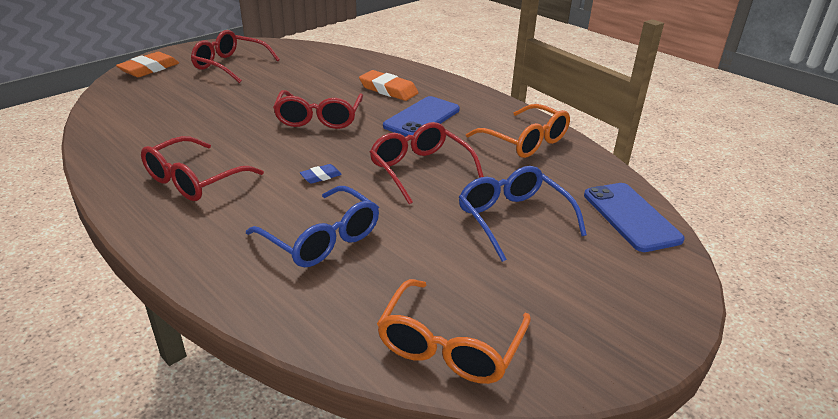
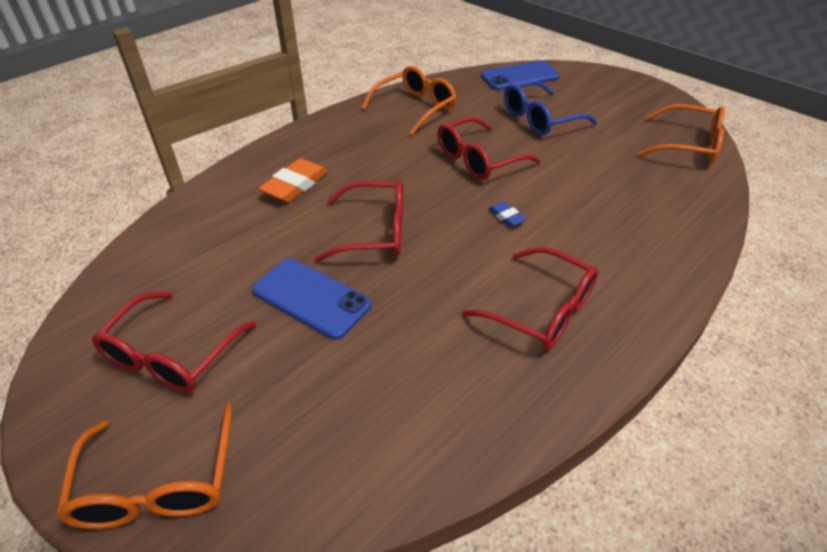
camera: 90 degrees left, 10 degrees up
orange eraser [116,52,179,77] -> orange glasses [56,404,232,529]
blue glasses [246,186,379,267] -> none
blue phone [383,96,460,137] -> blue phone moved to [252,258,372,340]

